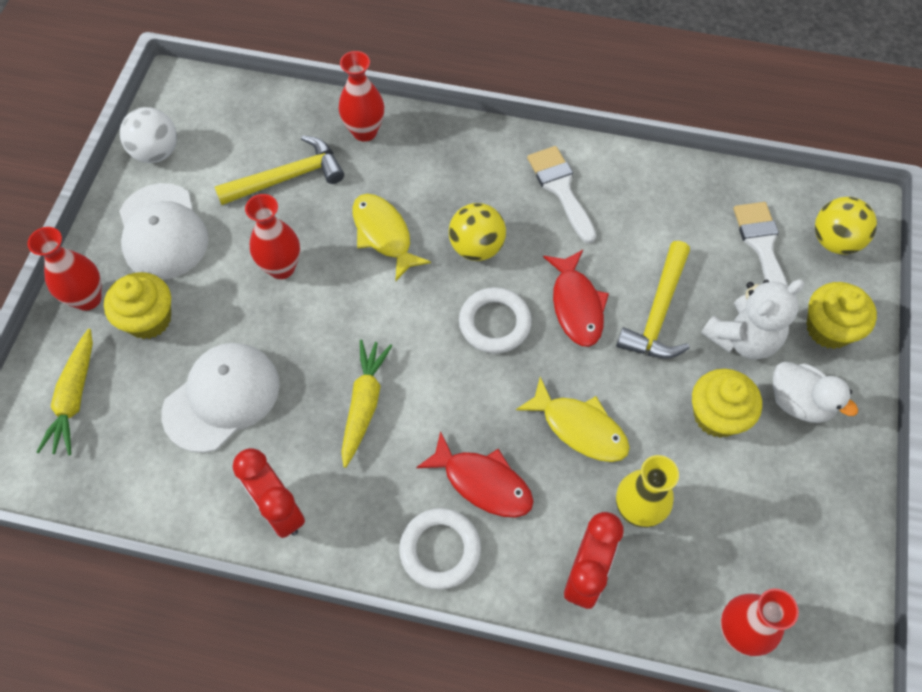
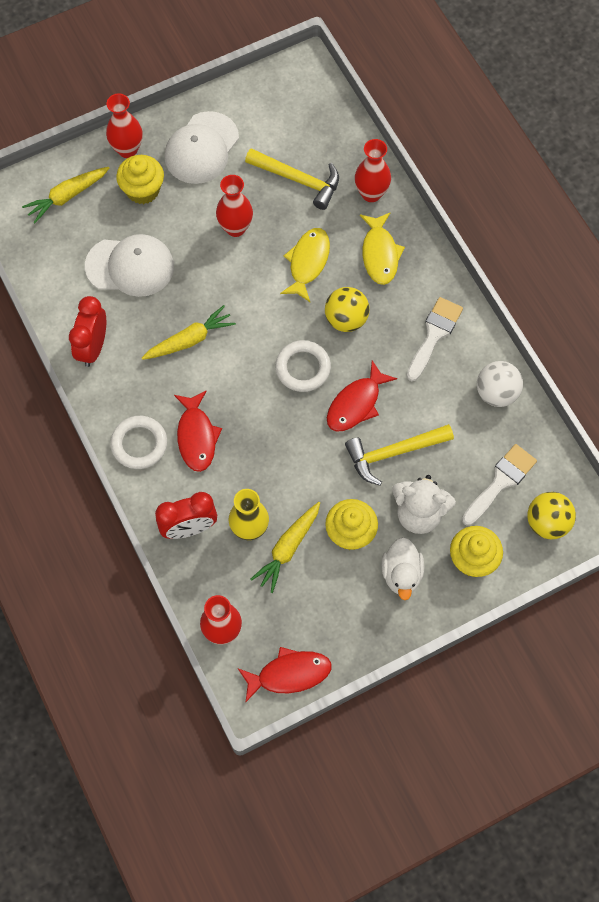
camera: 50 degrees right, 5 degrees up
white ball [120,107,177,163] -> white ball moved to [477,361,523,407]
yellow fish [516,377,630,462] -> yellow fish moved to [360,212,405,285]
none -> red fish [238,647,332,703]
none -> yellow carrot [250,502,320,593]

